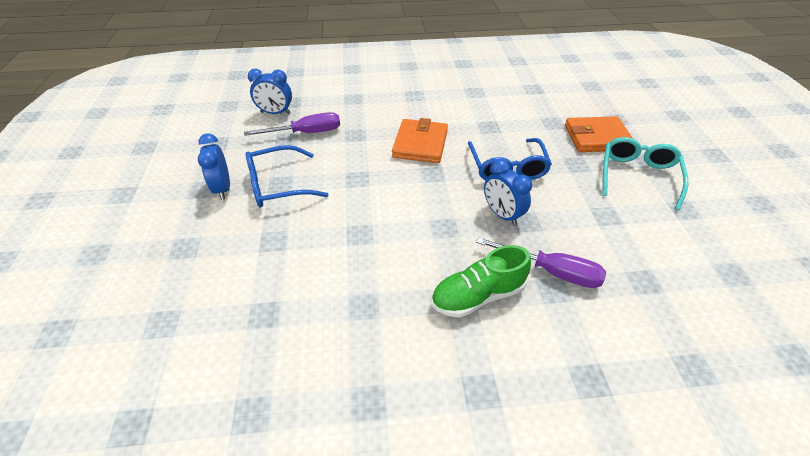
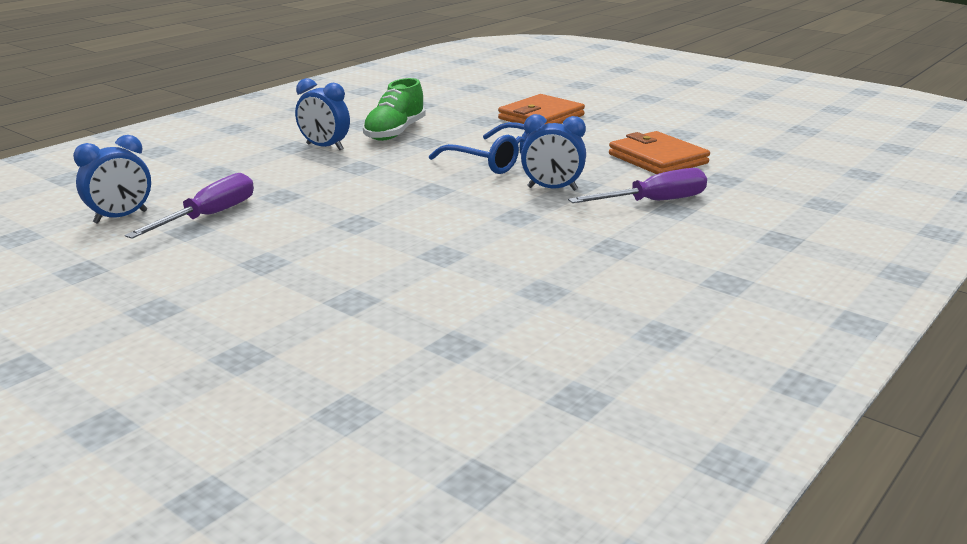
camera: 45 degrees left, 20 degrees down
blue clock [198,134,230,200] -> blue clock moved to [295,78,350,150]
blue glasses [246,145,329,207] -> none
orange wallet [392,118,448,163] -> orange wallet moved to [609,131,710,174]
green shoe [431,245,531,318] -> green shoe moved to [363,78,426,141]
turquoise glasses [602,137,689,210] -> none

